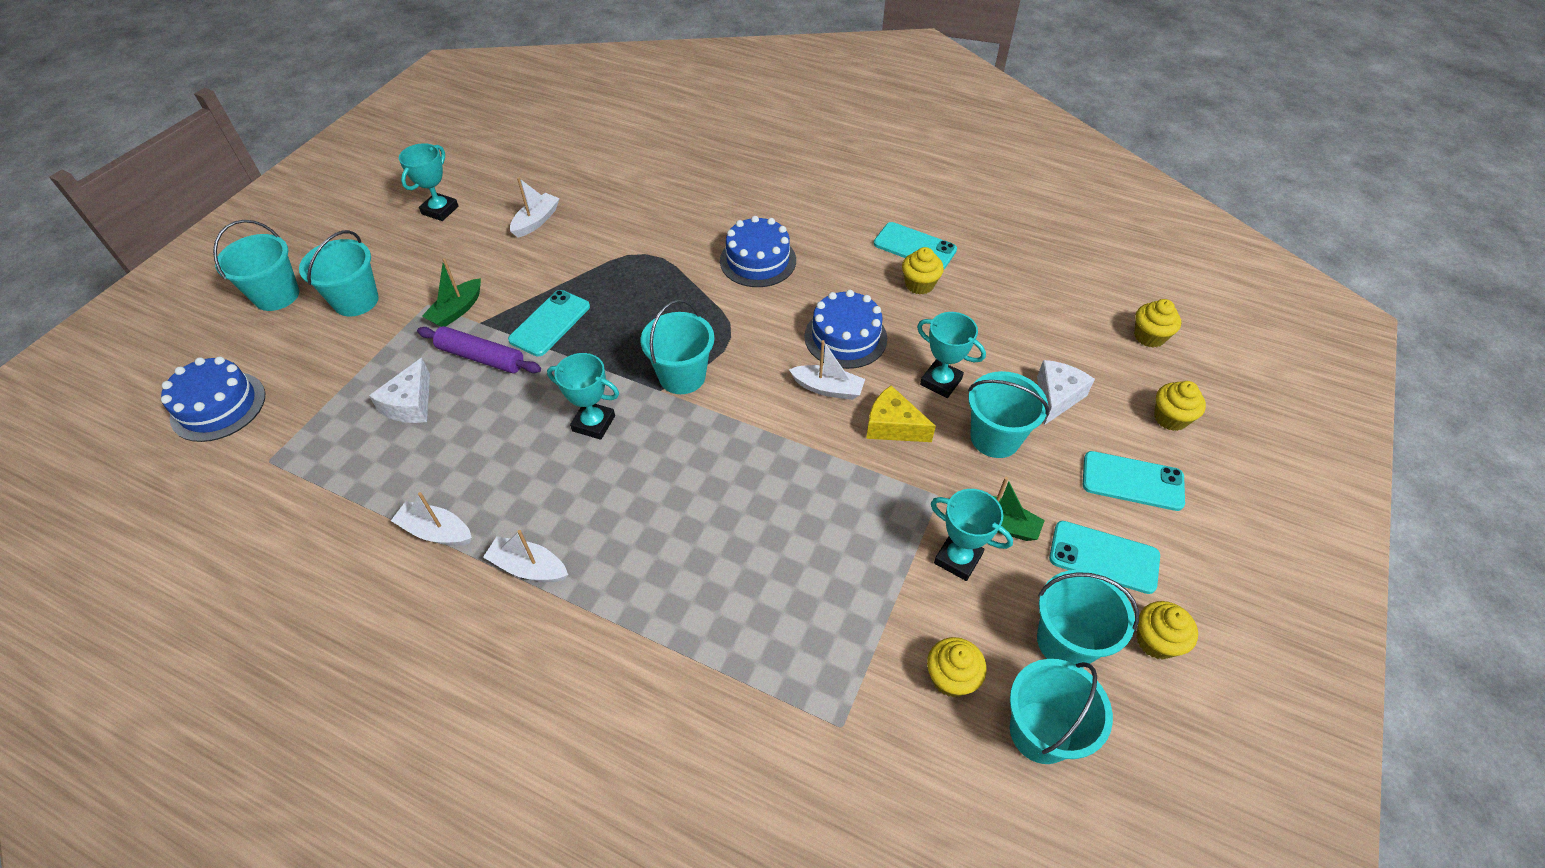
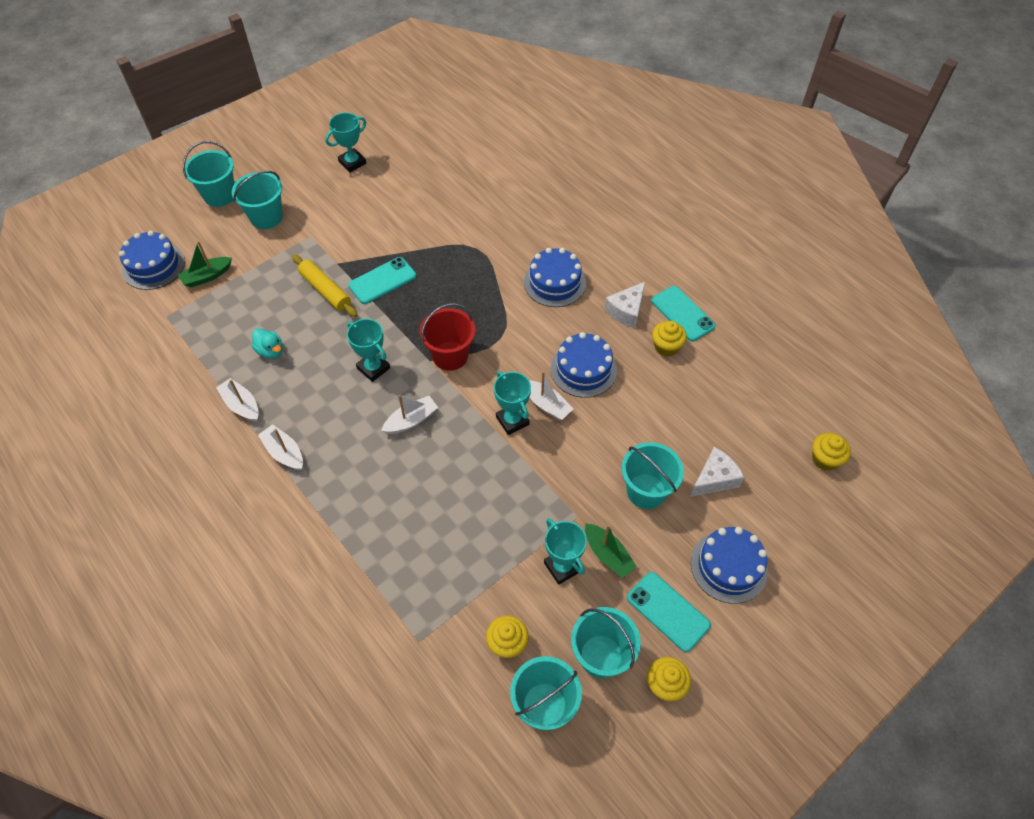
camera: 25 degrees right, 5 degrees up
white cheese [369,358,430,423] -> white cheese moved to [604,282,645,328]
purple rolling pin [417,326,541,373] -> yellow rolling pin [292,255,358,317]
green boat [422,258,481,327] -> green boat moved to [178,241,232,287]
white boat [510,177,560,238] -> white boat moved to [381,394,438,434]
turquoise bucket [640,299,714,394] -> red bucket [420,303,476,371]
yellow cheese [866,386,936,442] -> none
turquoise trophy [917,312,986,398] -> turquoise trophy moved to [494,371,531,435]
turquoise phone [1083,451,1185,511] -> blue cake [691,527,768,604]
yellow cupcake [1154,381,1206,431] -> none
none -> turquoise duck [252,328,283,359]

